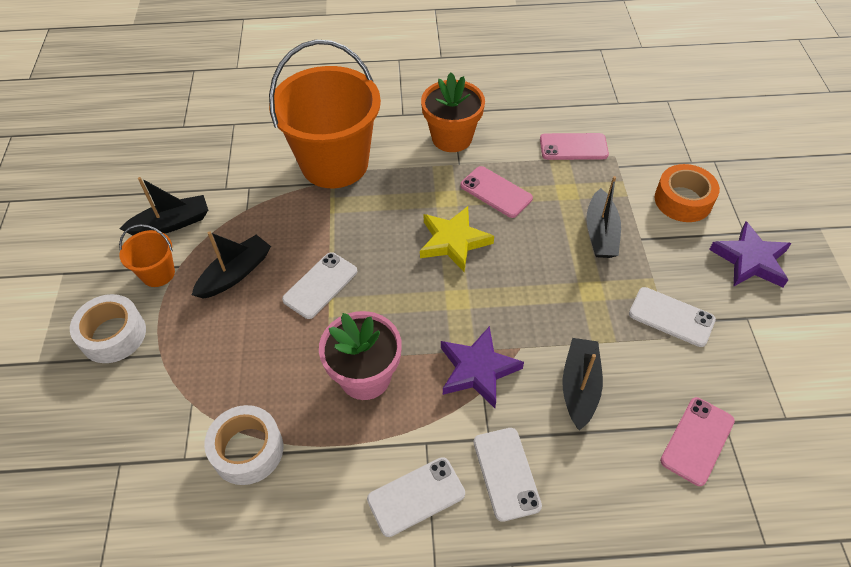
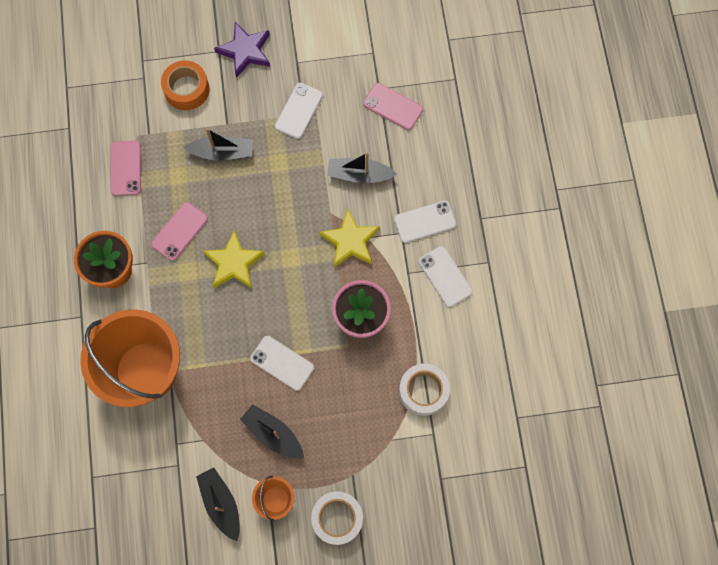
camera: 95 degrees left, 20 degrees up
purple star [441,326,524,408] -> yellow star [319,208,380,268]

